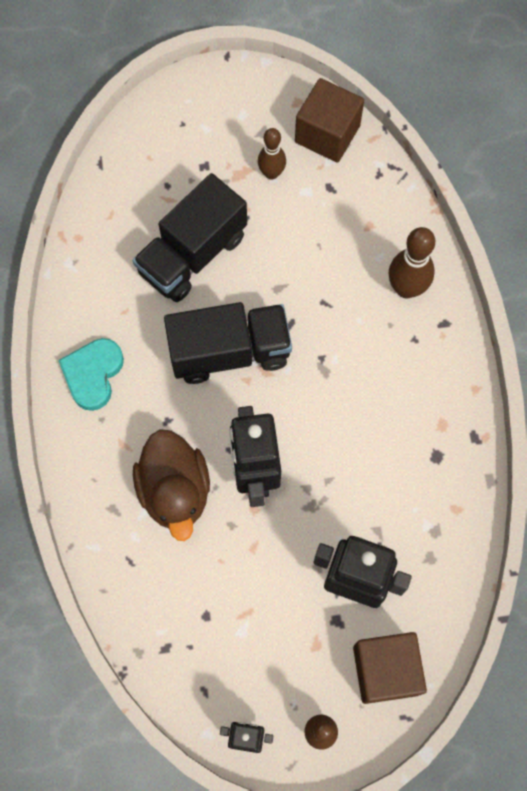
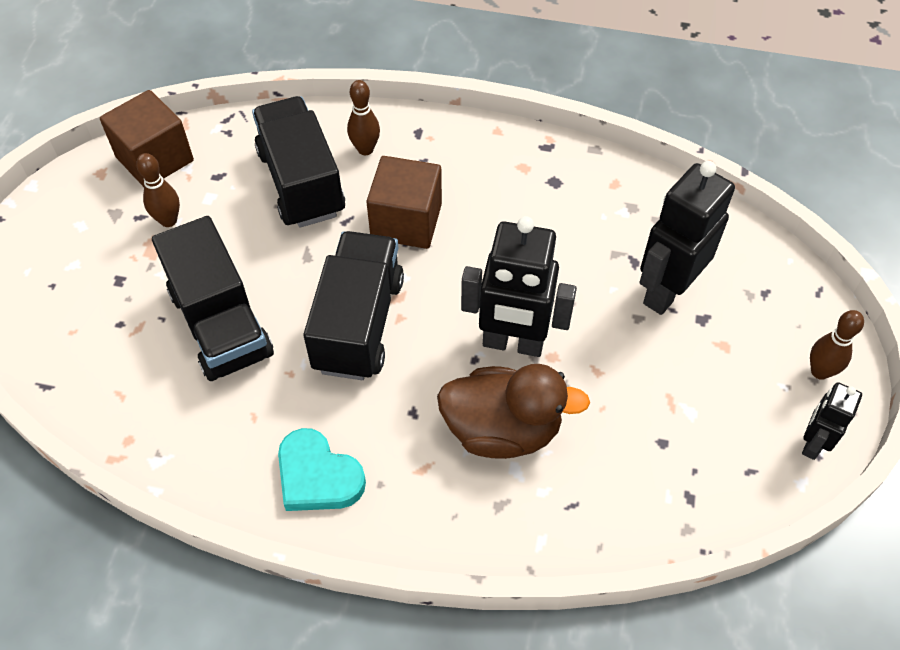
camera: 70 degrees left, 15 degrees down
brown cube [353,632,427,704] -> brown cube moved to [366,156,442,249]
brown bowling pin [389,227,435,298] -> brown bowling pin [347,80,380,155], size x0.66
none -> black truck [252,96,345,228]

